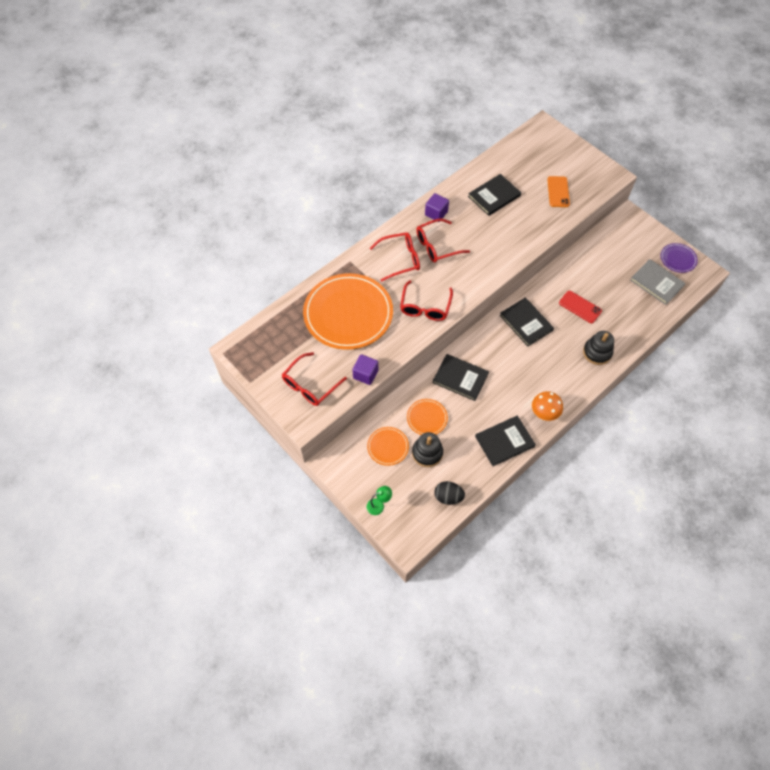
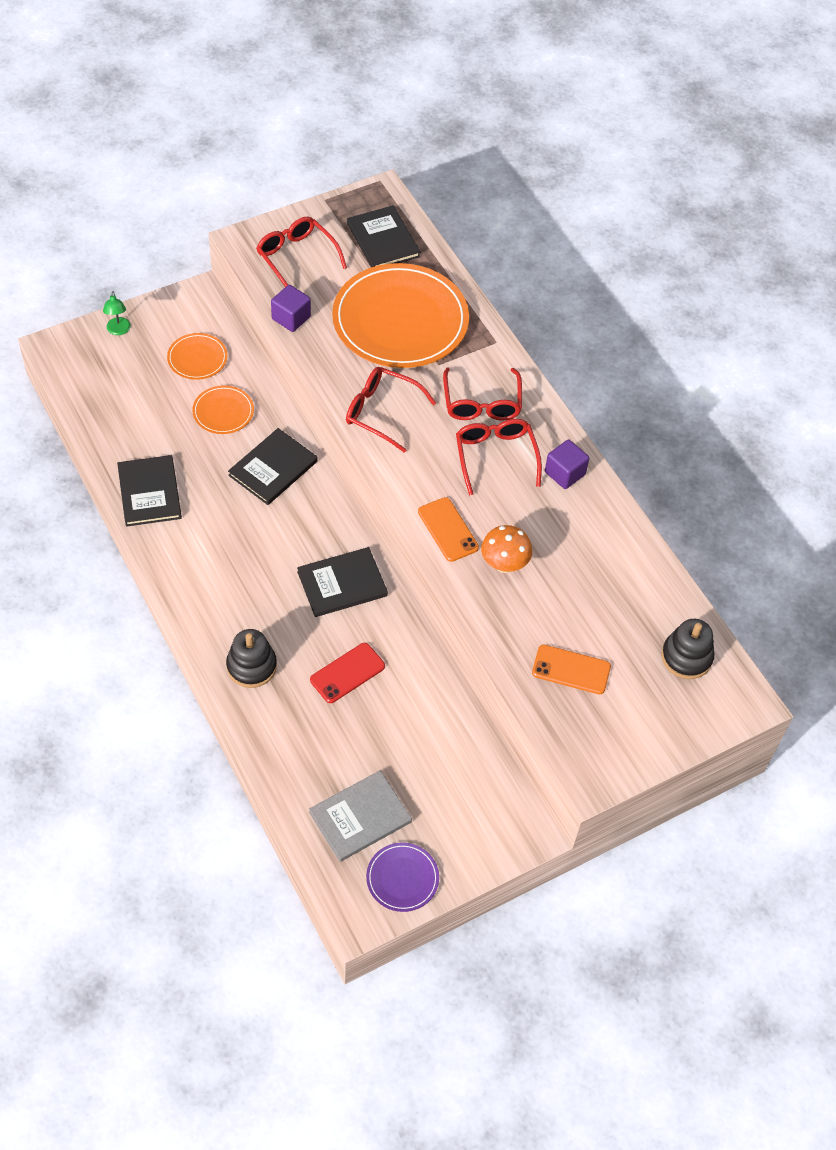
camera: 100 degrees right, 5 degrees down
black stacking toy [412,432,443,467] -> black stacking toy moved to [661,619,714,679]
black egg [434,481,465,505] -> none
black book [468,174,521,216] -> black book moved to [347,205,421,267]
orange mushroom [532,391,563,421] -> orange mushroom moved to [481,525,532,573]
none -> orange phone [418,497,479,562]

